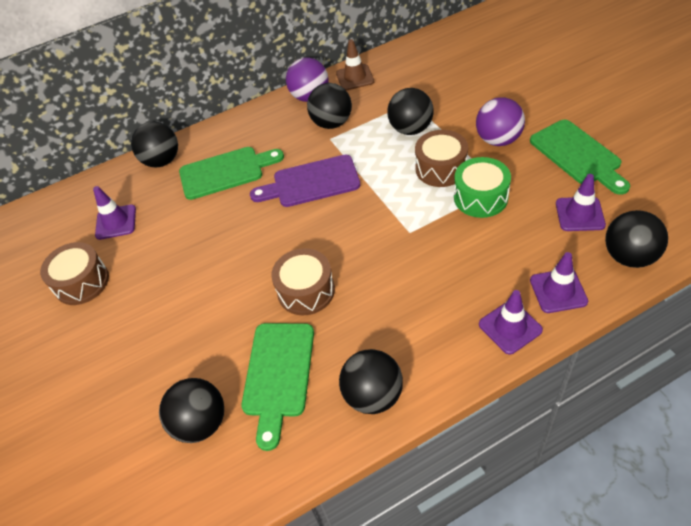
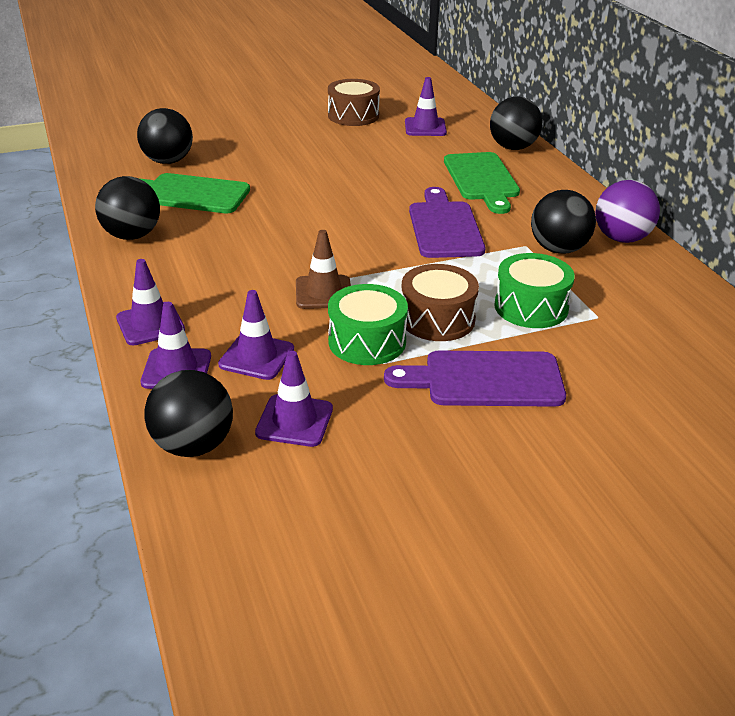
camera: 90 degrees right, 15 degrees down
brown drum [271,248,335,315] -> none
brown traffic cone [336,39,374,90] -> brown traffic cone moved to [296,230,351,309]
black ball [387,88,434,135] -> green drum [494,253,575,328]
purple ball [476,97,525,146] -> purple cutting board [384,351,566,407]
green cutting board [530,120,630,195] -> none
none -> purple traffic cone [218,290,294,380]

